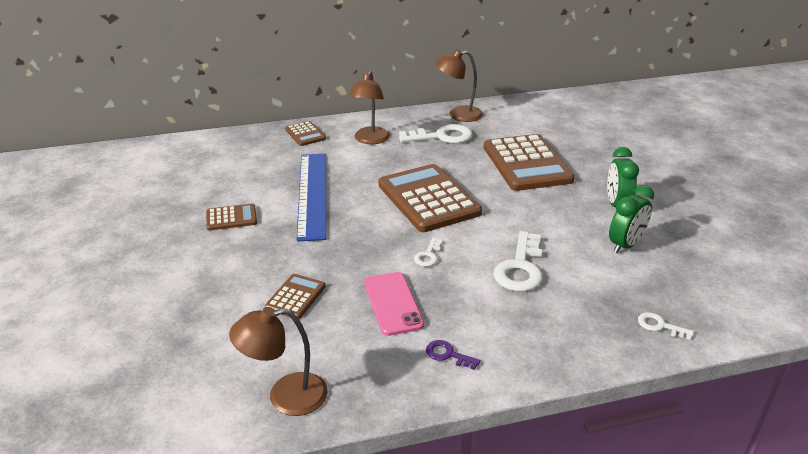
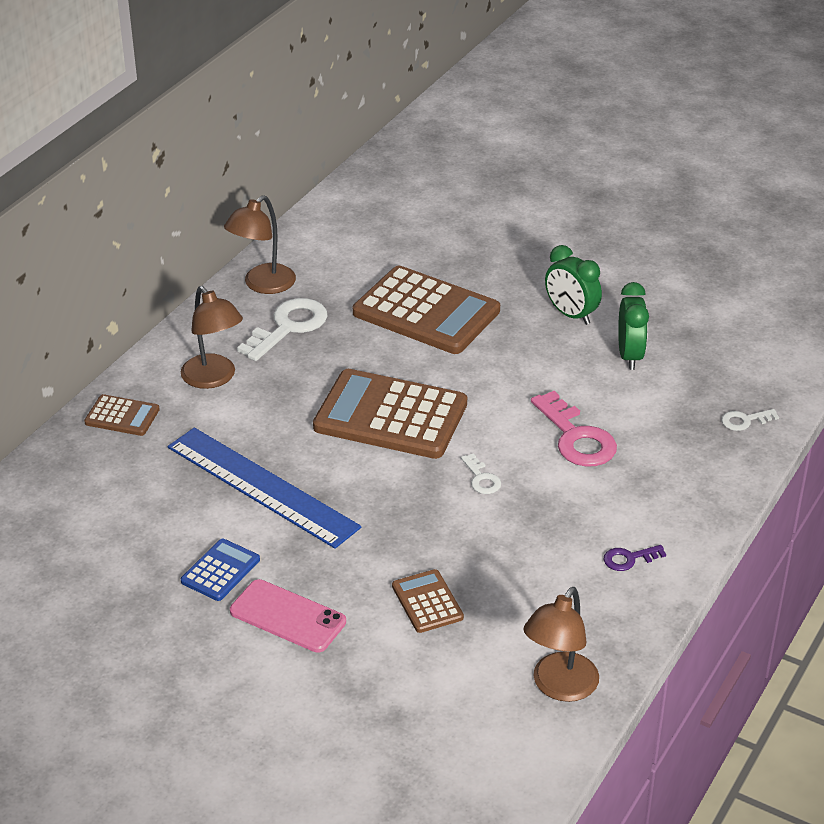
camera: 45 degrees left, 5 degrees up
brown calculator [206,203,257,231] -> blue calculator [181,539,260,601]
pink phone [364,272,424,336] -> pink phone moved to [230,579,346,653]
white key [493,231,543,292] -> pink key [531,391,617,467]

